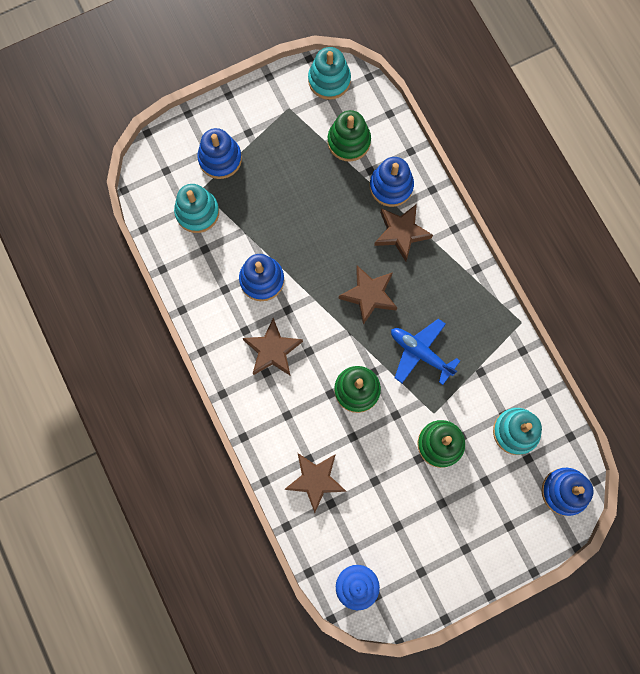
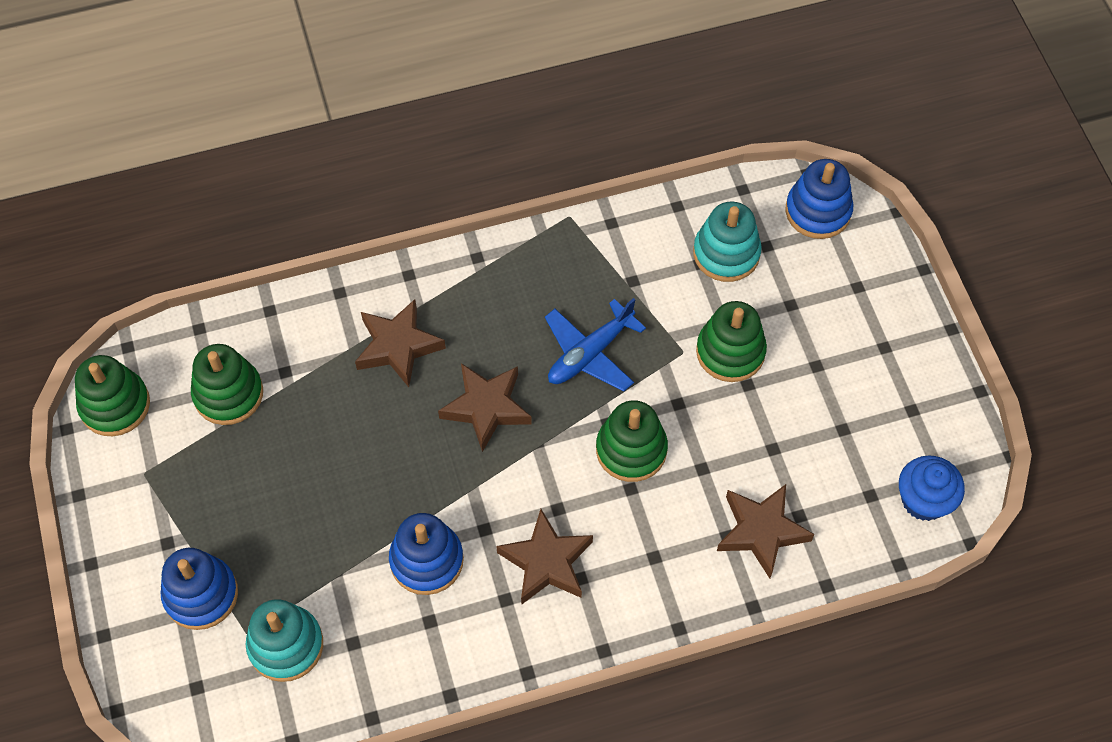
camera: 80 degrees left, 15 degrees down
turquoise stacking toy [308,47,351,100] -> green stacking toy [75,355,150,436]
blue stacking toy [370,157,414,207] -> none

